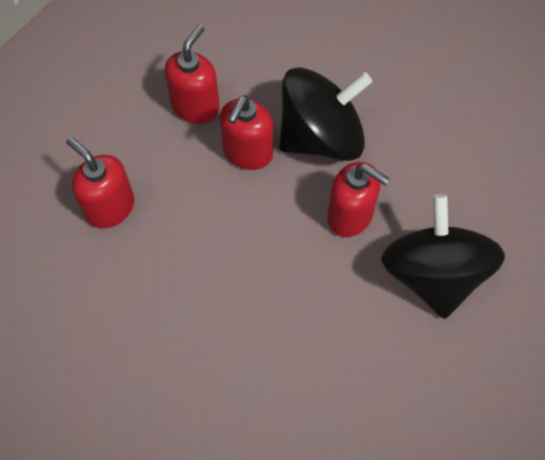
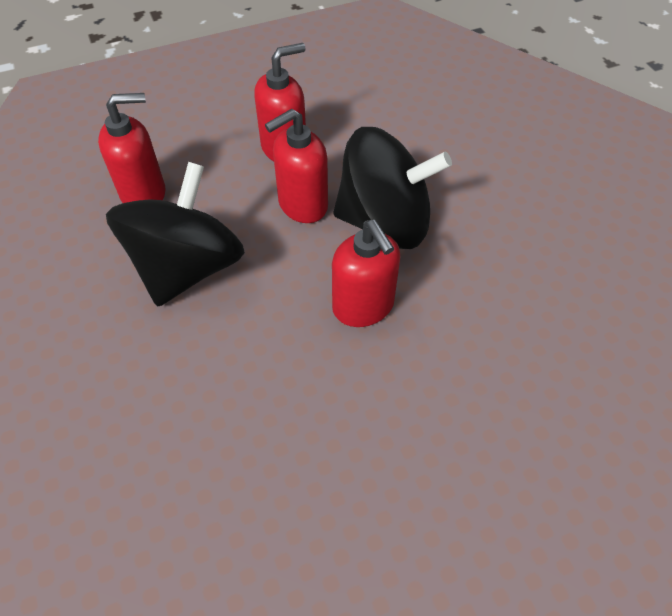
camera: 30 degrees right, 10 degrees down
red soap dispenser [66,137,134,229] -> red soap dispenser turned 90 degrees clockwise [98,93,165,203]
black spinning top [381,194,505,319] -> black spinning top moved to [106,162,245,307]

